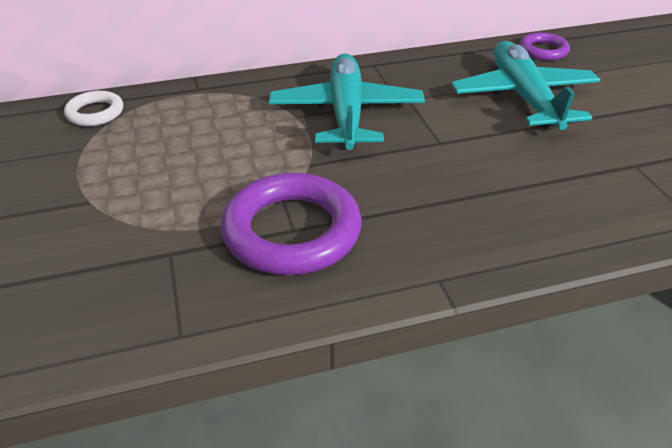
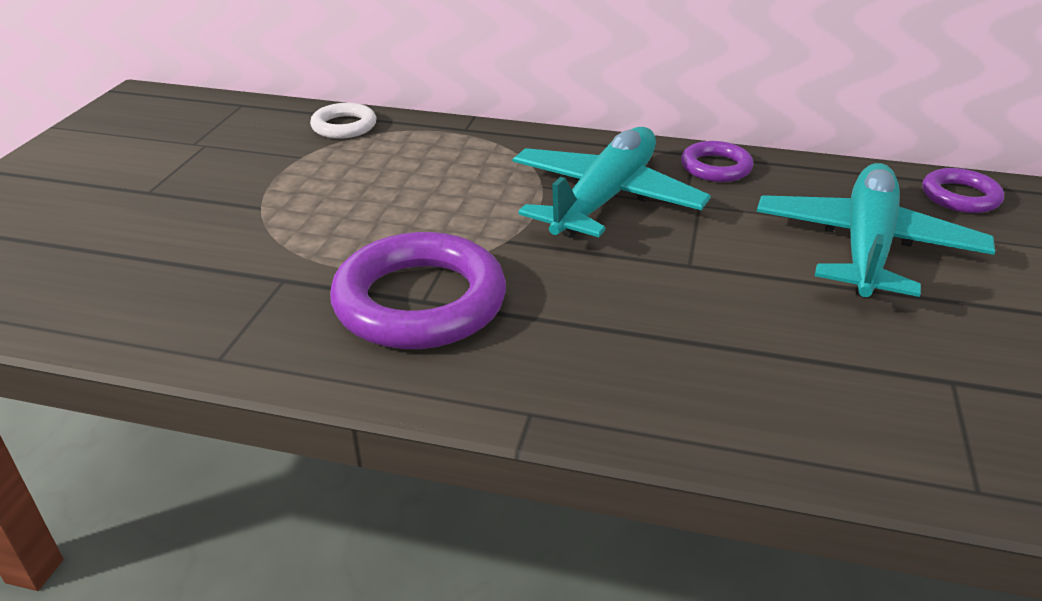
camera: 30 degrees right, 5 degrees down
none -> purple ring [681,141,753,182]

